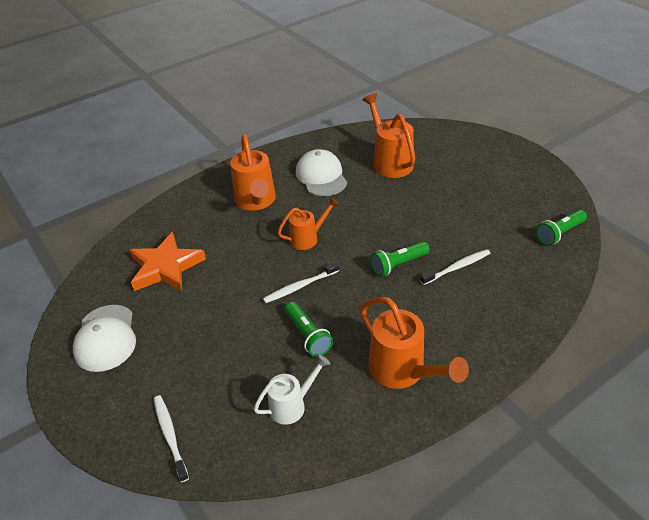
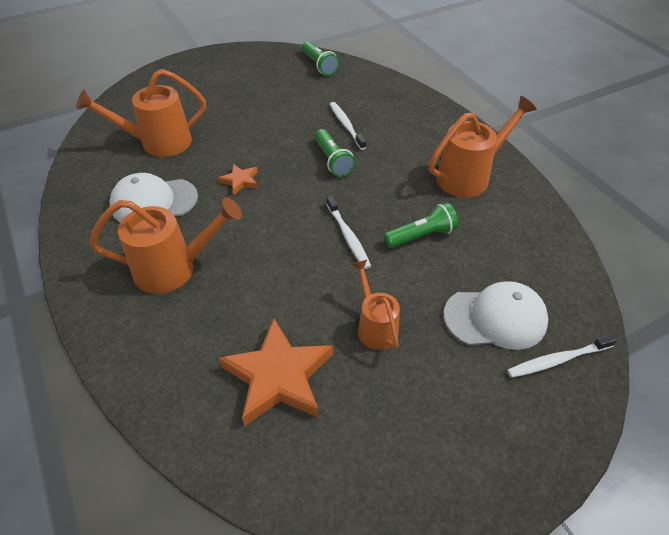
camera: 85 degrees left, 5 degrees up
white cap [73,305,136,372] -> white cap moved to [444,281,548,350]
white watering can [254,355,330,425] -> none
orange watering can [278,197,339,250] -> orange watering can moved to [352,260,400,350]
none -> orange star [218,164,258,195]

